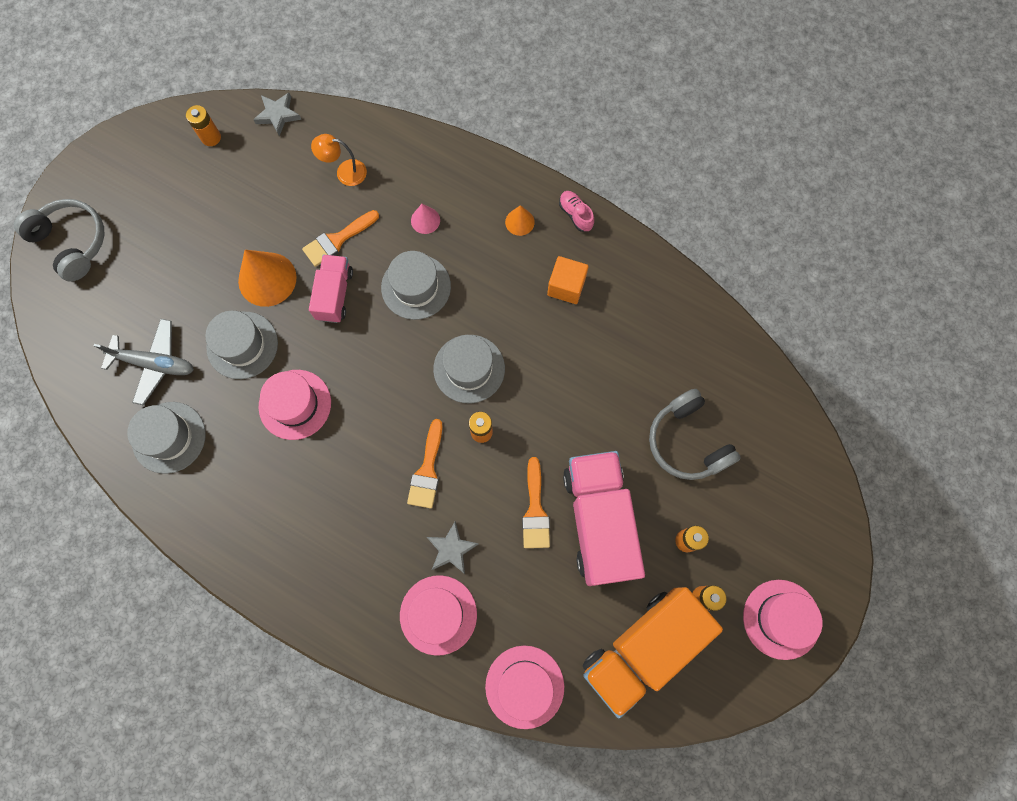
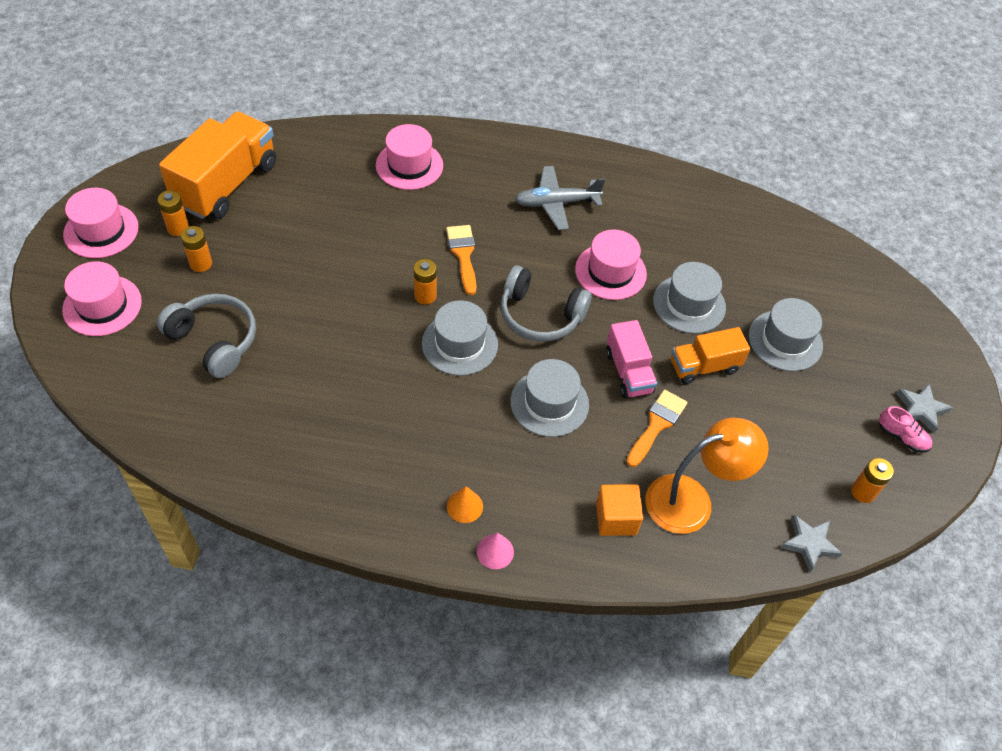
camera: 155 degrees right, 20 degrees down
grey headphones [14,199,104,282] -> grey headphones moved to [501,265,592,342]
grey plane [94,319,194,406] -> grey plane moved to [515,166,605,230]
grey hat [127,402,206,474] -> grey hat moved to [749,298,823,371]
orange cone [238,250,297,307] -> orange truck [671,327,750,384]
orange lamp [311,134,367,186] -> orange lamp [645,418,769,534], size x1.78
pink cone [411,204,440,234] -> pink cone moved to [477,533,514,569]
grey star [427,521,479,574] -> grey star moved to [896,384,953,433]
pink hat [485,646,564,729] -> pink hat moved to [62,261,142,336]
orange brush [522,457,550,548] -> none
orange cube [547,256,589,304] -> orange cube moved to [596,484,643,536]
pink shoe [559,191,594,232] -> pink shoe moved to [879,406,933,453]
pink truck [563,451,645,586] -> none

